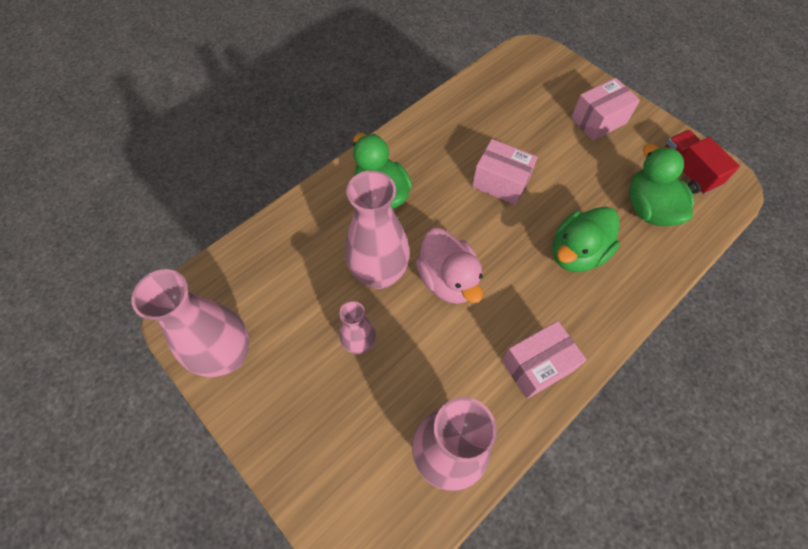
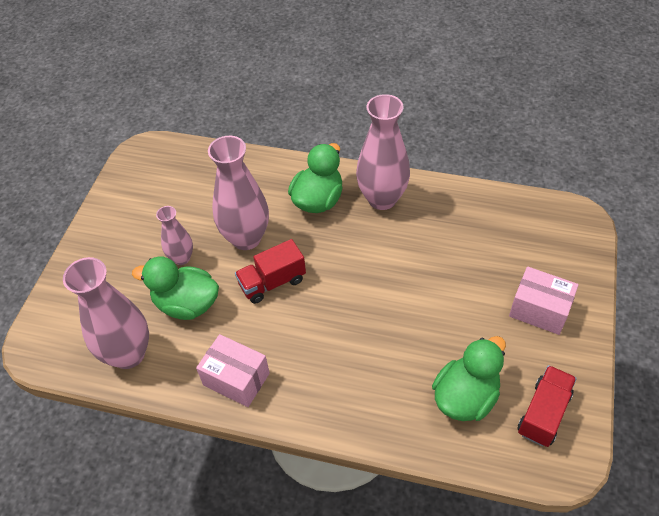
camera: 60 degrees right, 10 degrees down
pink vase [131,269,249,377] -> pink vase moved to [356,94,410,210]
pink duck [416,228,483,304] -> red truck [235,239,306,304]
pink box [472,139,538,205] -> none
green duck [553,206,620,272] -> green duck moved to [132,256,219,320]

